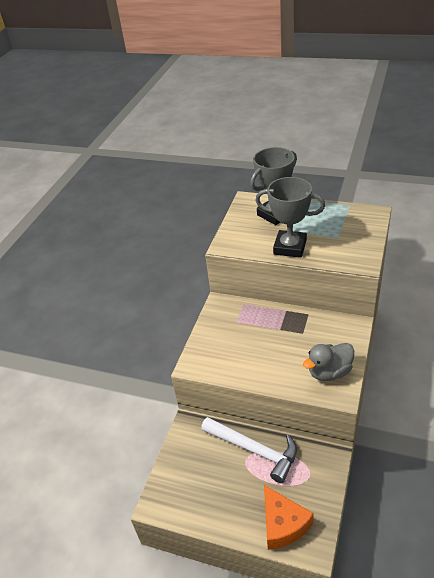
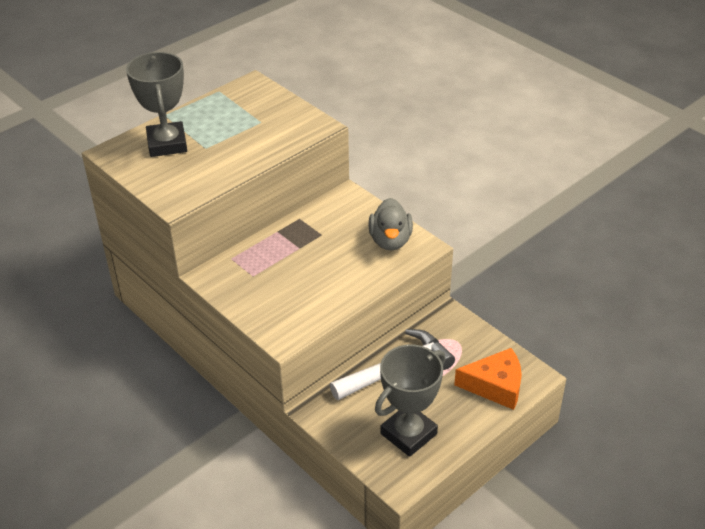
camera: 65 degrees left, 0 degrees up
grey trophy [255,177,325,258] -> grey trophy moved to [375,345,446,457]

